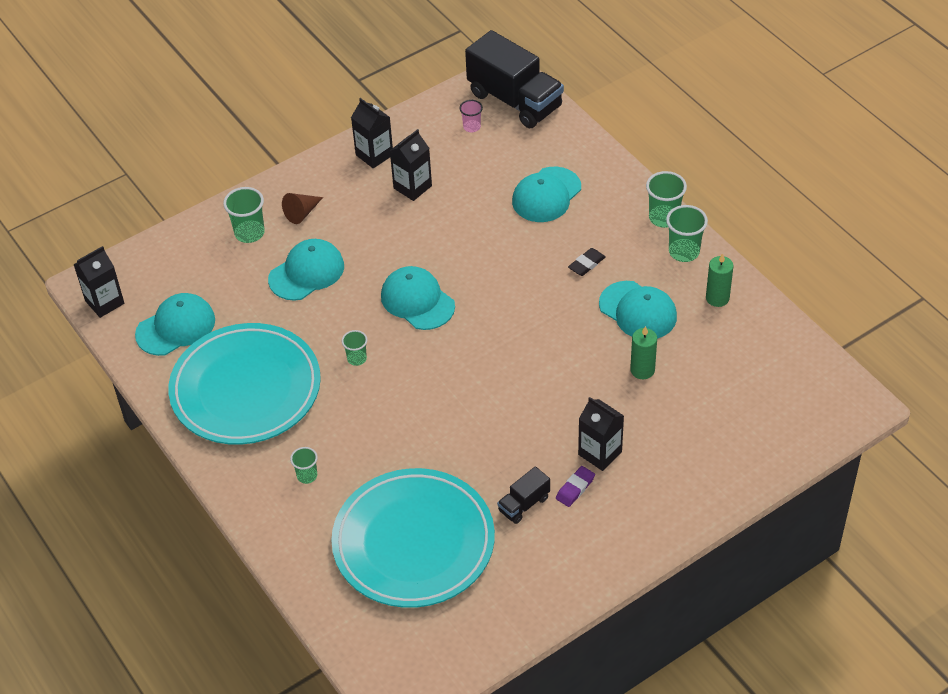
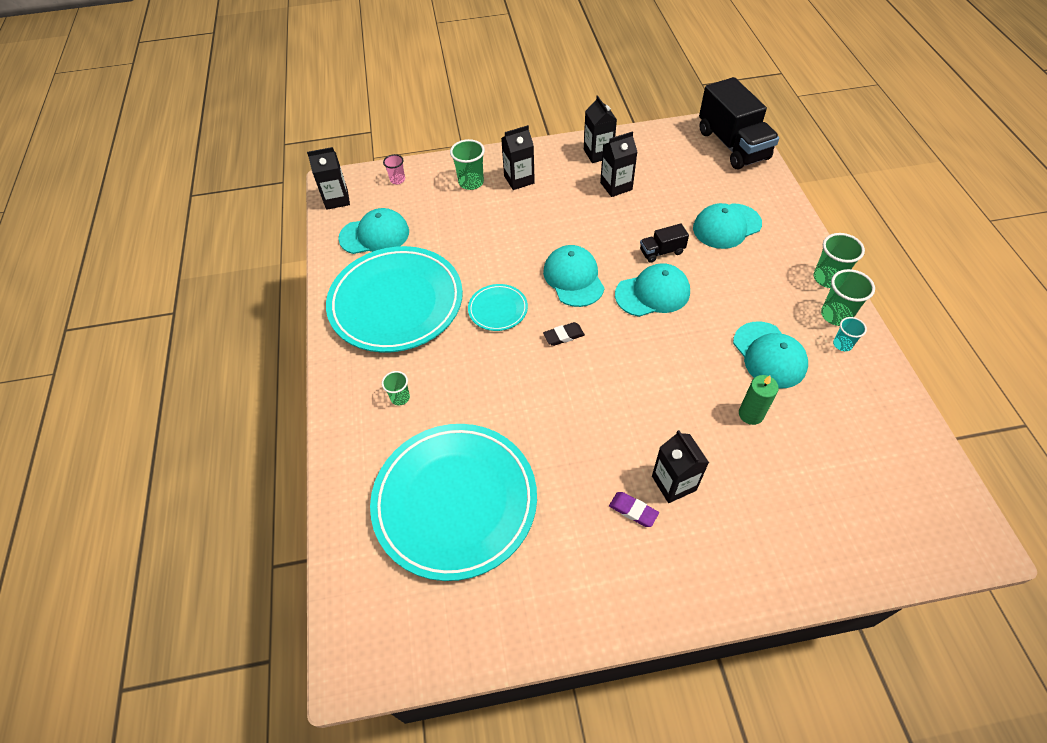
camera: 25 degrees right, 5 degrees up
turquoise cap [268,239,344,301] -> turquoise cap moved to [615,263,690,317]
brown cone [282,193,323,224] -> black carton [501,125,535,190]
green cup [342,330,367,366] -> turquoise plate [468,284,528,331]
pink cup [459,100,483,132] -> pink cup moved to [383,154,405,184]
black truck [497,466,550,524] -> black truck moved to [640,224,689,263]
purple eraser [556,466,595,507] -> purple eraser turned 60 degrees clockwise [609,492,659,527]
black eraser [568,248,606,276] -> black eraser moved to [543,322,585,346]
green candle [706,253,734,307] -> none
none -> turquoise cup [833,317,867,351]

